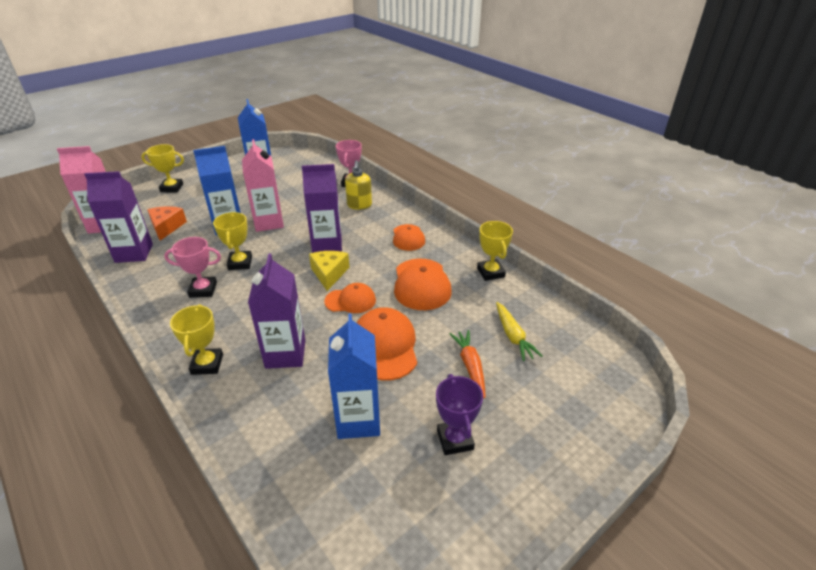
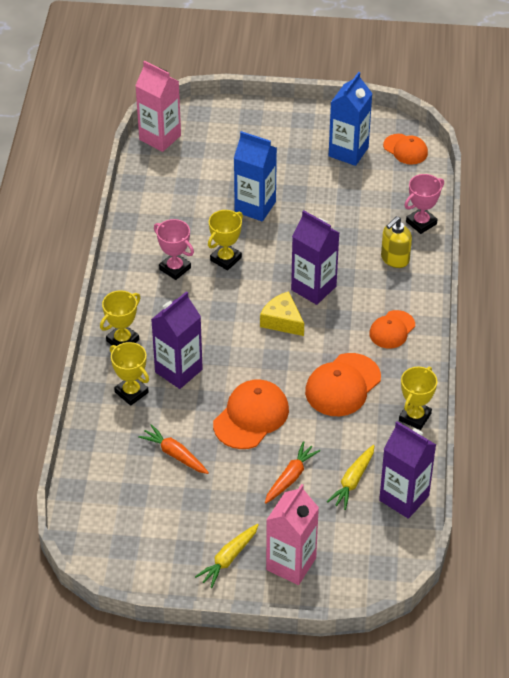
camera: 45 degrees right, 10 degrees up
purple carton [84,171,153,263] -> purple carton moved to [379,421,436,519]
yellow trophy [141,144,184,192] -> yellow trophy moved to [110,342,149,406]
orange cheese [147,206,187,241] -> none
pink carton [242,139,284,232] -> pink carton moved to [266,484,319,585]
yellow cheese [309,251,350,291] -> yellow cheese turned 90 degrees counterclockwise [260,291,304,336]
orange cap [324,283,376,313] -> orange cap moved to [383,134,428,165]
blue carton [328,313,380,439] -> orange carrot [138,424,209,474]
purple trophy [436,374,483,455] -> none
none -> yellow carrot [195,524,259,588]

